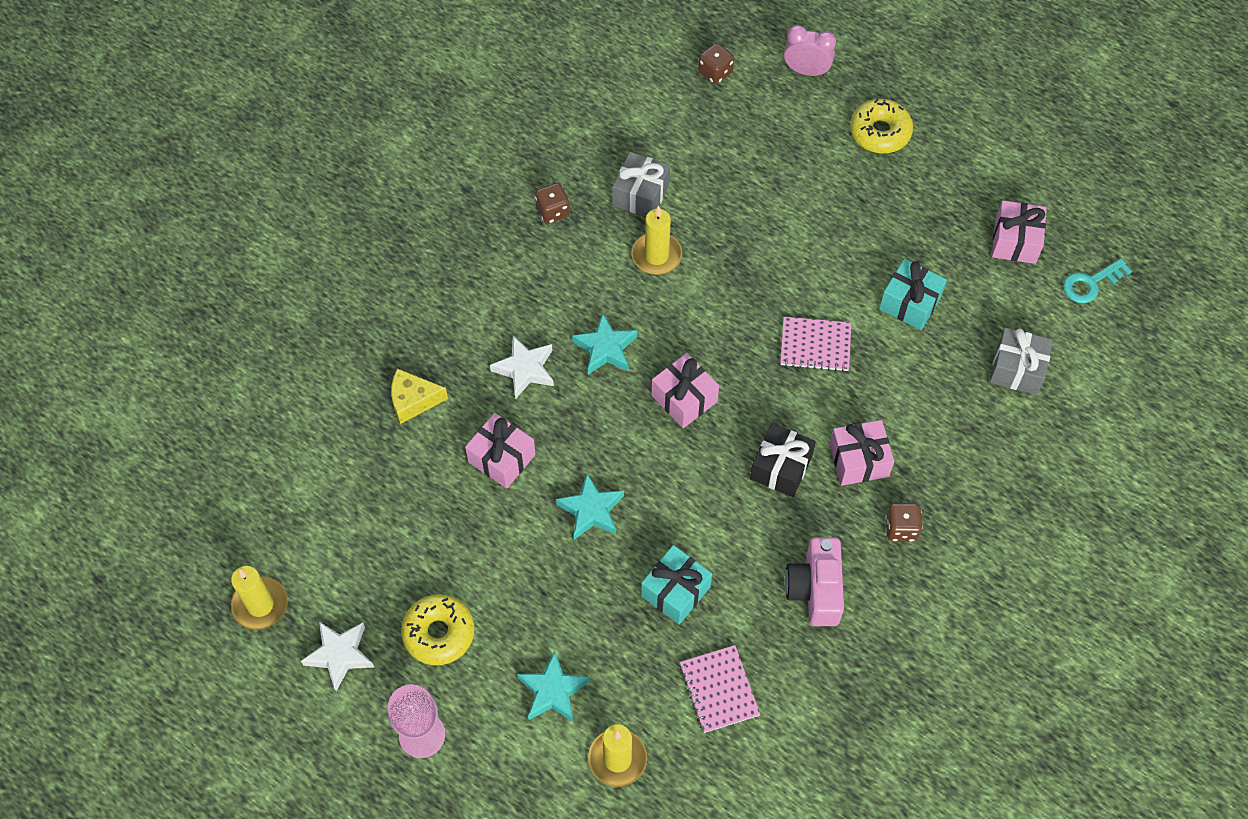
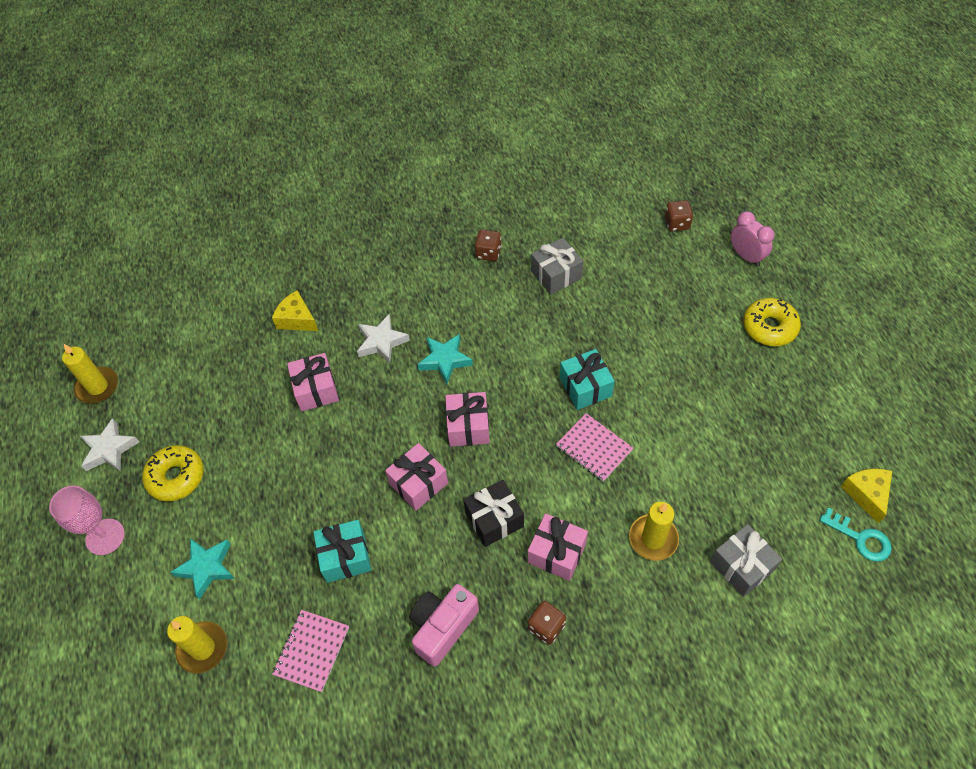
camera: 40 degrees right, 5 degrees down
turquoise star [556,473,624,540] -> none
yellow candle [632,206,682,275] -> yellow candle moved to [629,502,679,561]
turquoise gift [879,259,947,330] -> turquoise gift moved to [560,349,615,410]
pink gift [992,200,1047,264] -> pink gift moved to [385,443,448,511]
turquoise key [1063,258,1132,303] -> turquoise key turned 150 degrees counterclockwise [819,507,892,562]
none -> yellow cheese [841,469,892,524]

